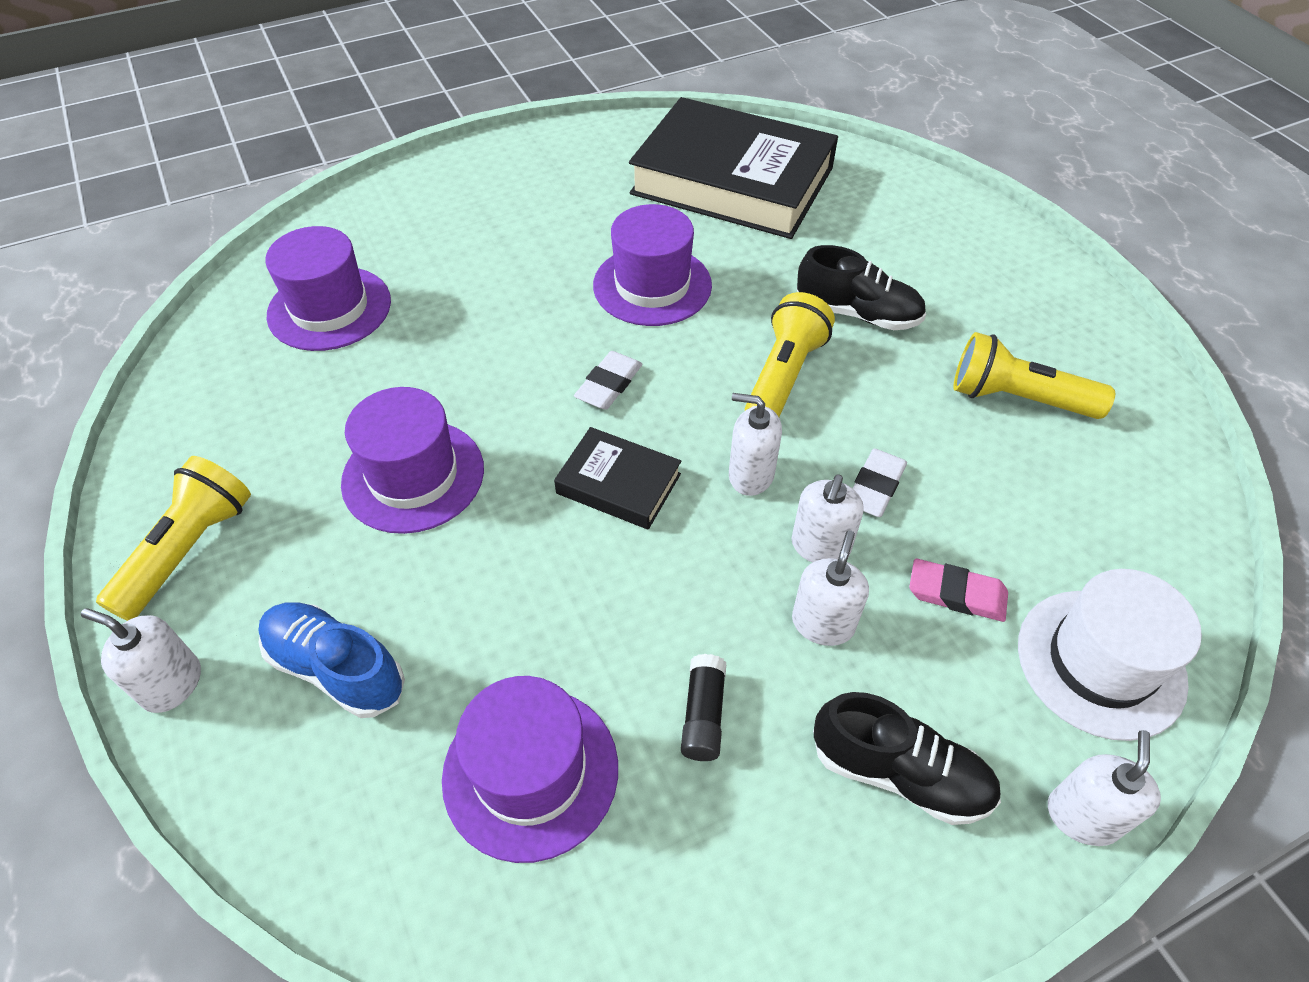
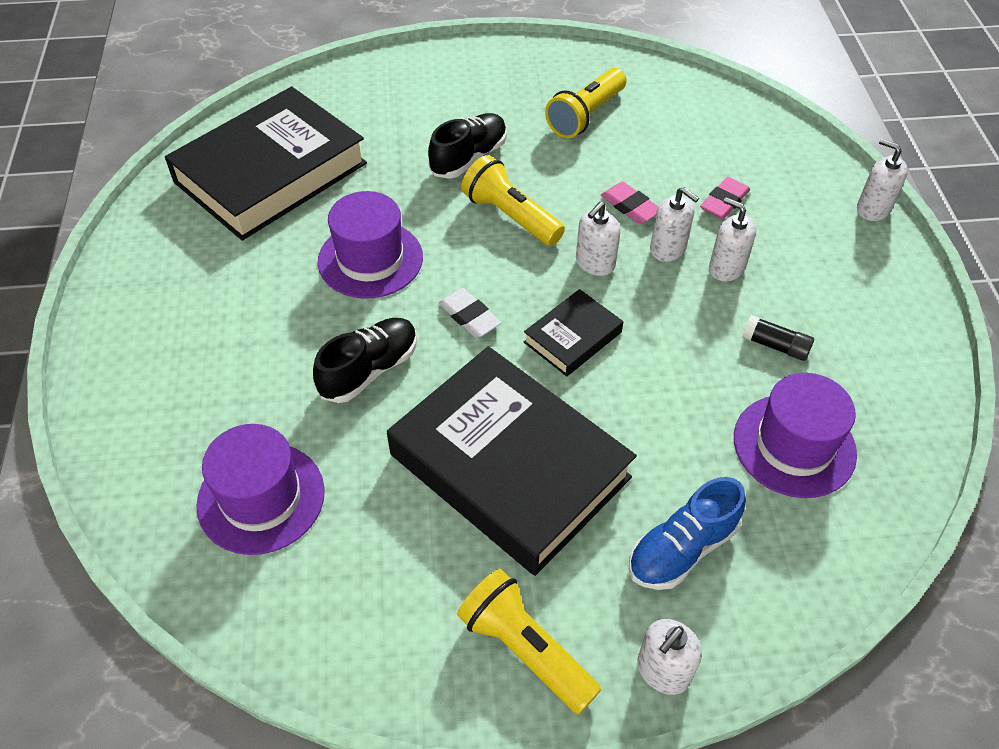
camera: 70 degrees left, 0 degrees up
purple hat [341,387,484,534] -> black book [387,346,637,576]
black shoe [813,692,1001,825] -> black shoe moved to [313,318,417,403]
white eraser [852,449,907,517] -> pink eraser [600,182,659,224]
white hat [1018,569,1202,741] -> none

